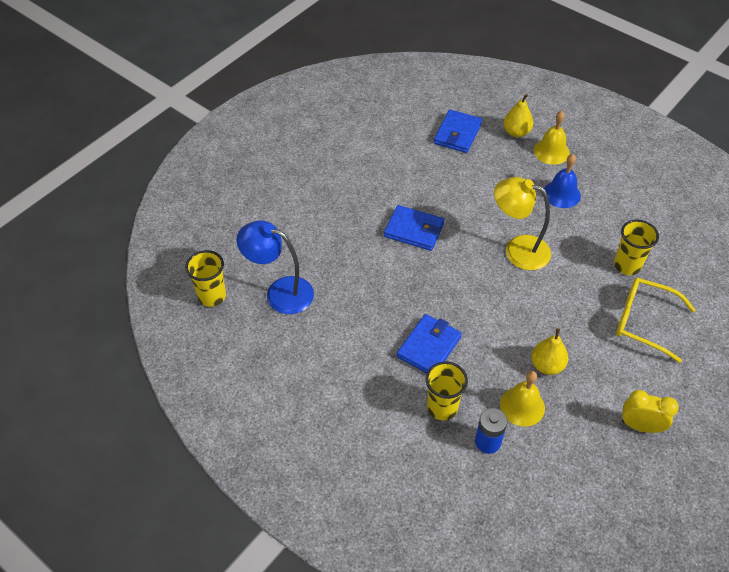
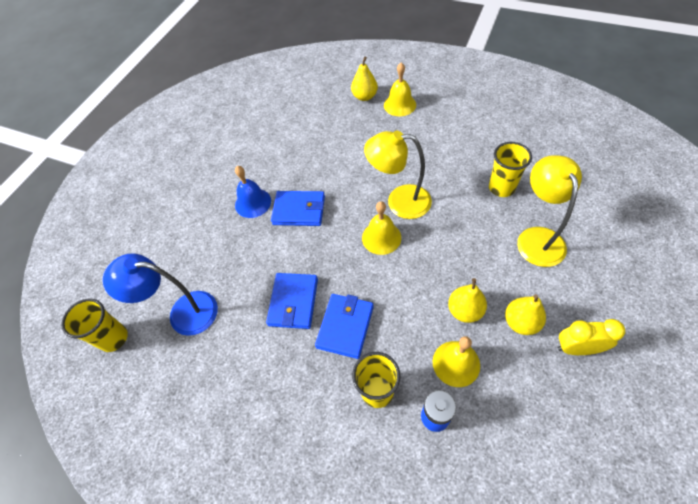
camera: 10 degrees left, 5 degrees up
blue wallet [434,109,482,153] -> blue wallet moved to [266,273,318,329]
blue bell [544,154,581,208] -> blue bell moved to [235,166,271,218]
yellow glasses [616,278,695,363] -> yellow lamp [517,155,582,267]
none -> yellow bell [362,201,401,255]
none -> yellow pear [505,294,546,335]

